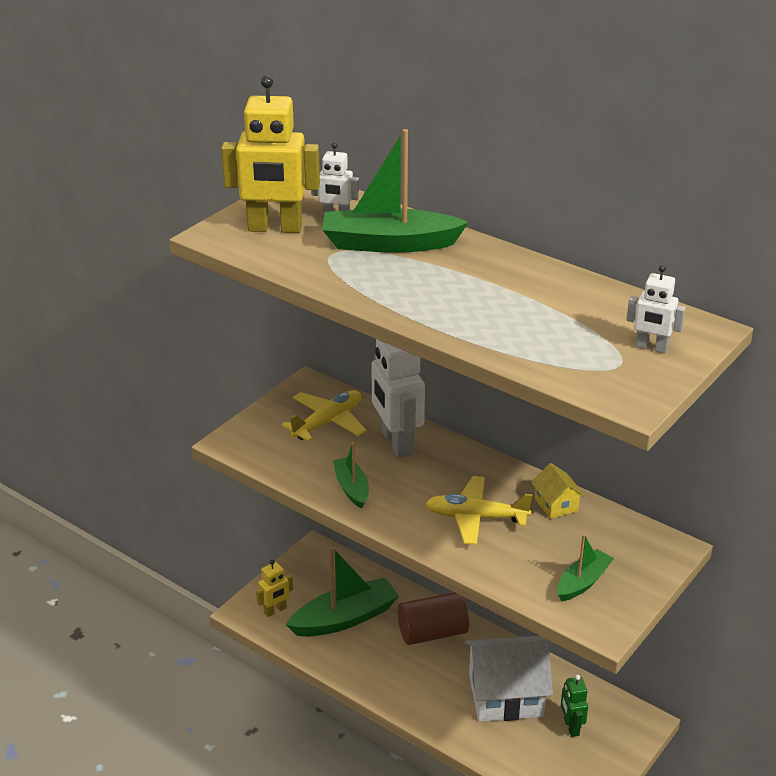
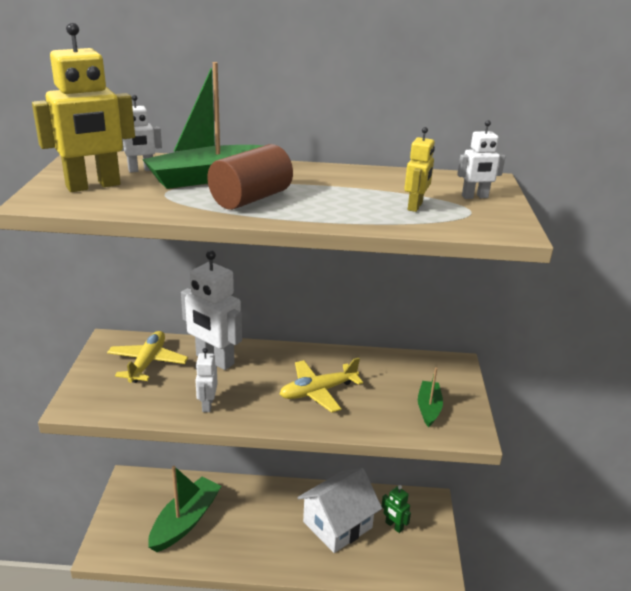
camera: 35 degrees left, 5 degrees down
yellow robot [256,559,293,617] -> yellow robot moved to [404,127,435,212]
green boat [333,442,369,509] -> white robot [195,348,218,412]
brown cylinder [398,592,469,645] -> brown cylinder moved to [207,144,293,210]
yellow house [531,463,585,519] -> none

